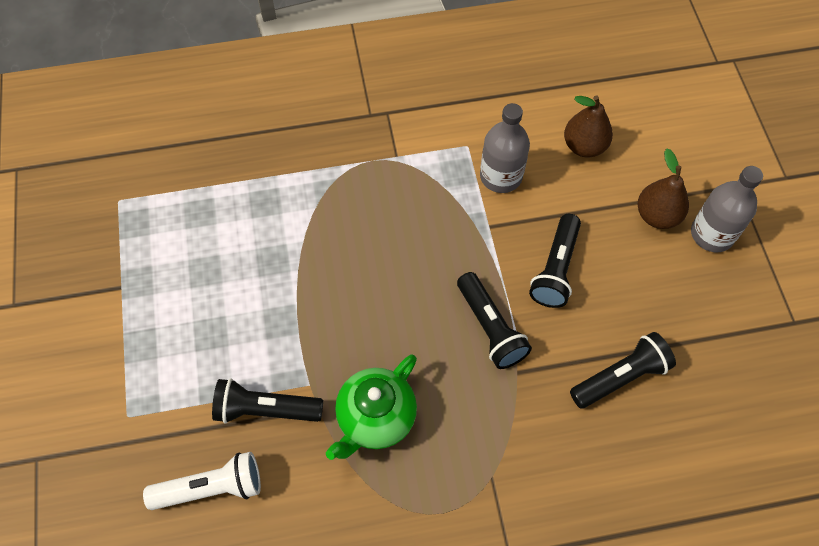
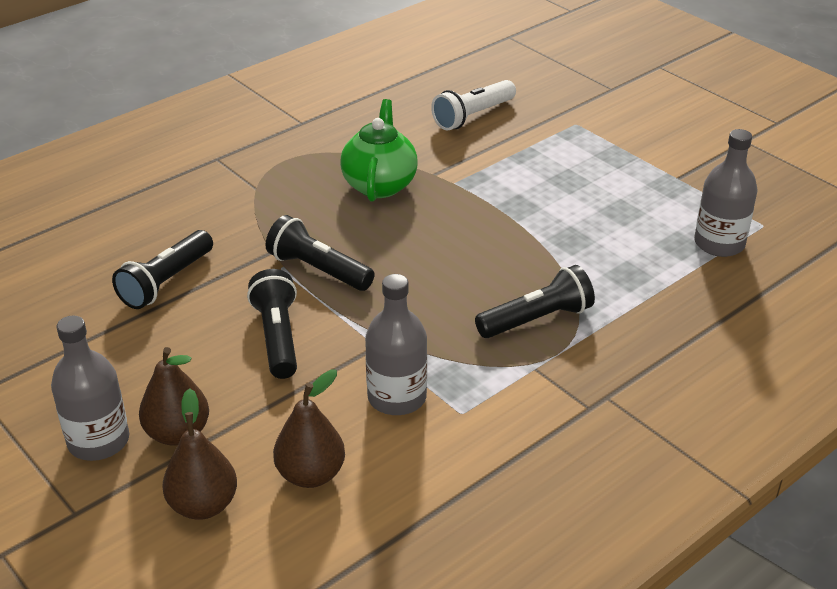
camera: 150 degrees right, 25 degrees down
black flashlight [212,378,323,423] -> black flashlight moved to [475,265,595,338]
none -> brown pear [162,388,237,520]
none -> grey bottle [694,129,758,257]

